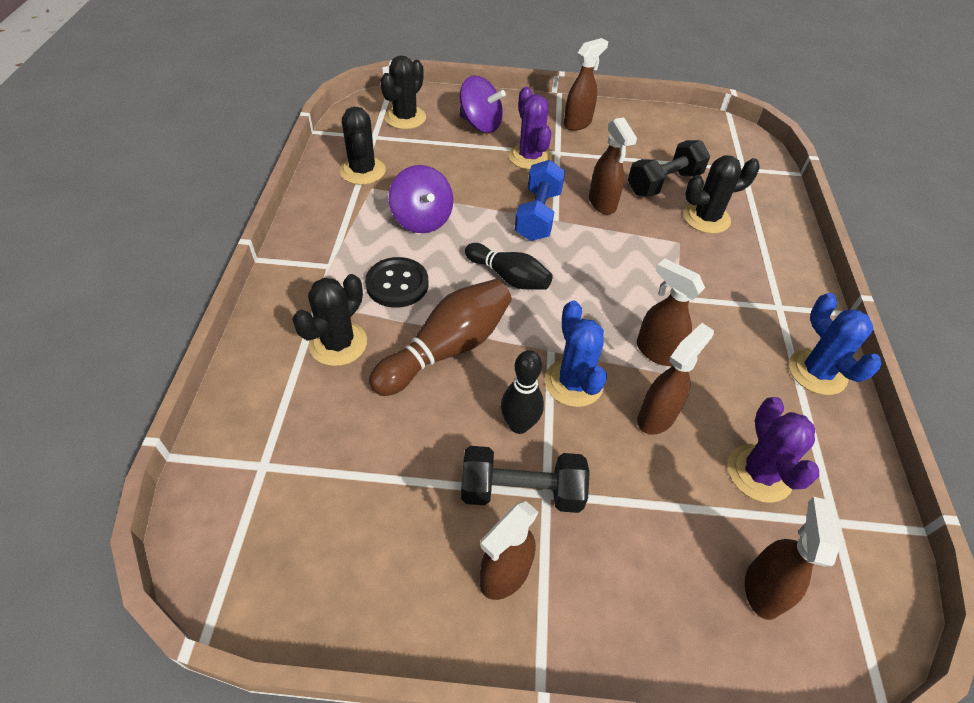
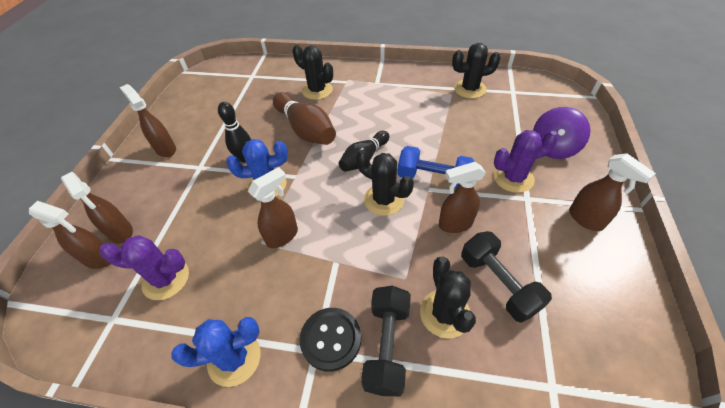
camera: 100 degrees right, 0 degrees up
black button [365,257,428,308] -> black button moved to [300,308,361,372]
black cactus [380,55,426,129] -> black cactus moved to [356,149,414,216]
purple spinning top [389,165,453,233] -> none
black dumbbell [461,446,590,513] -> black dumbbell moved to [361,286,411,396]
brown spray bottle [637,323,714,435] -> brown spray bottle moved to [61,172,133,244]

